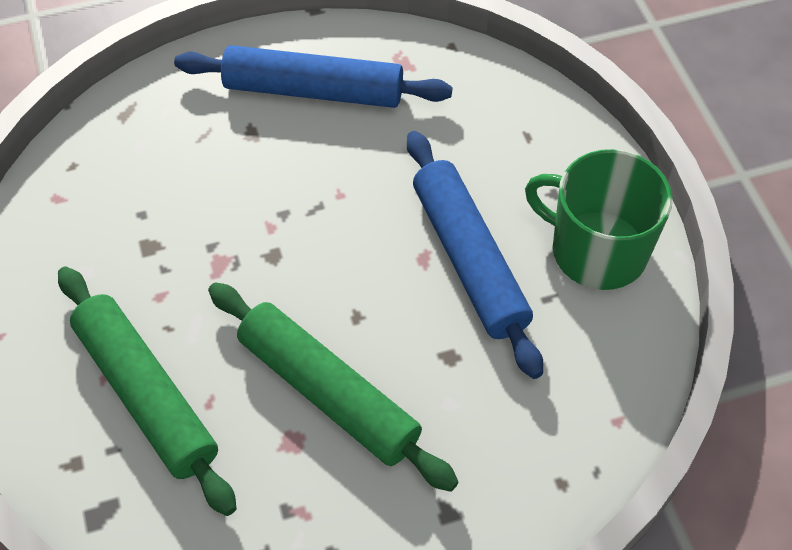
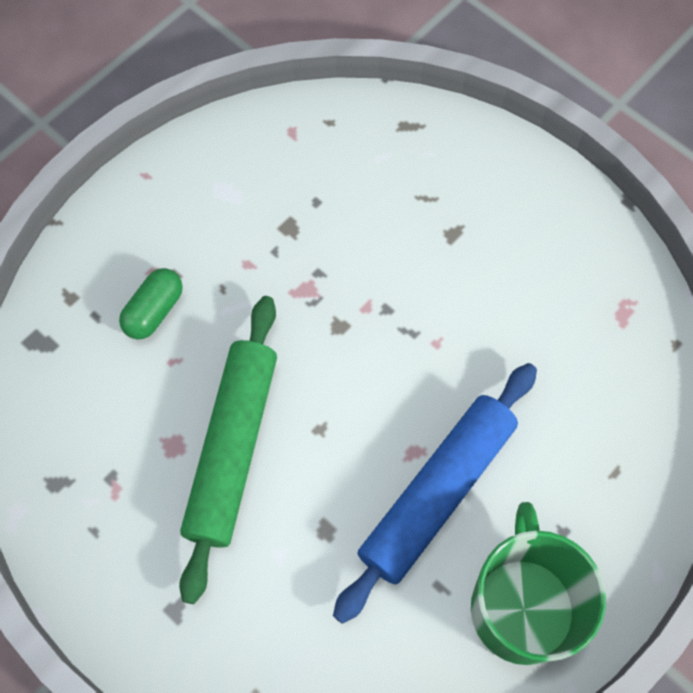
camera: 60 degrees right, 10 degrees up
green rolling pin [58,267,237,516] -> green capsule [119,268,183,339]
blue rolling pin [174,45,453,108] -> none

